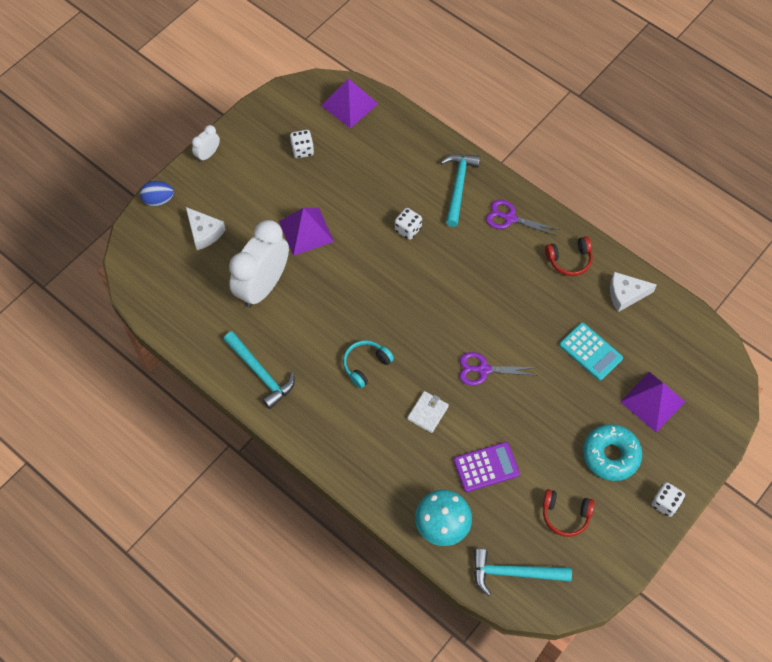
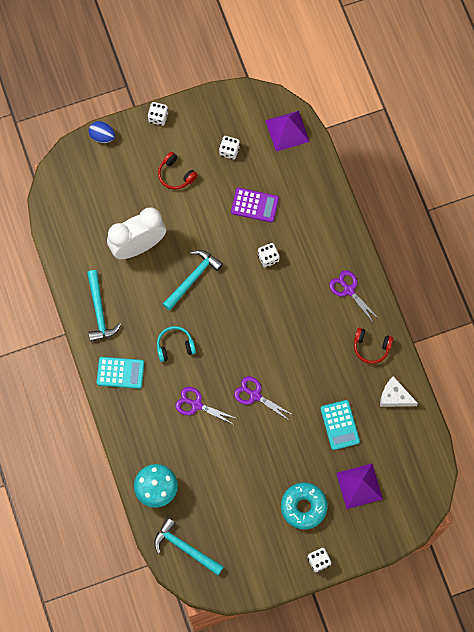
camera: 30 degrees right, 10 degrees up
white cheese [186,207,226,250] -> none
white clock [192,125,220,162] -> white dice [148,102,168,126]
purple pyramid [279,208,334,256] -> none
white wallet [407,391,449,433] -> purple scissors [175,387,238,424]
turquoise hammer [440,154,480,227] -> turquoise hammer moved to [163,250,223,310]
purple calculator [454,442,520,492] -> purple calculator moved to [231,188,279,223]
red headphones [543,489,595,537] -> red headphones moved to [158,152,197,190]
none -> turquoise calculator [97,357,144,389]

